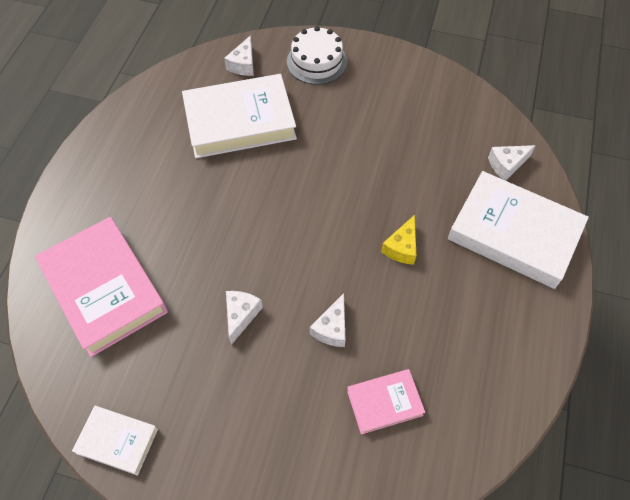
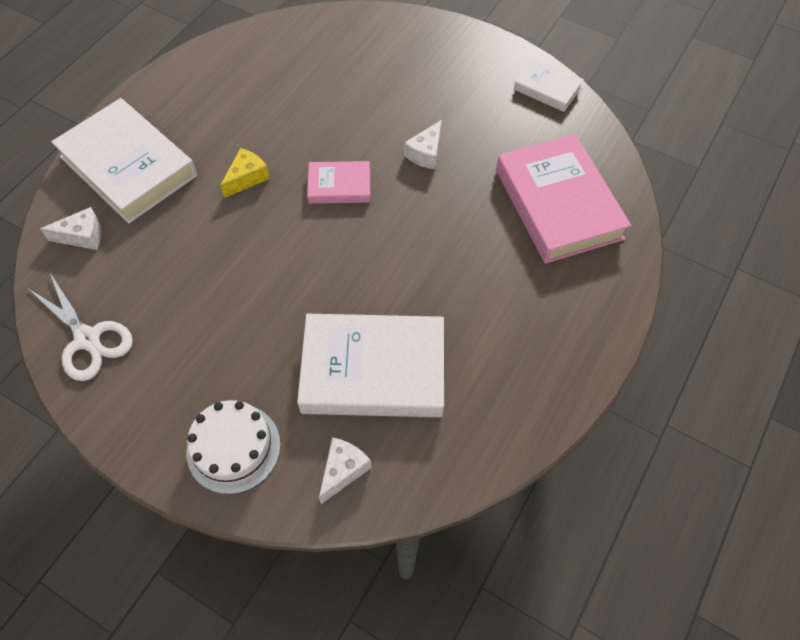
camera: 165 degrees left, 0 degrees up
white cheese [310,293,346,347] -> none
pink book [347,369,425,435] -> pink book moved to [307,161,370,204]
none -> white scissors [29,273,133,381]

